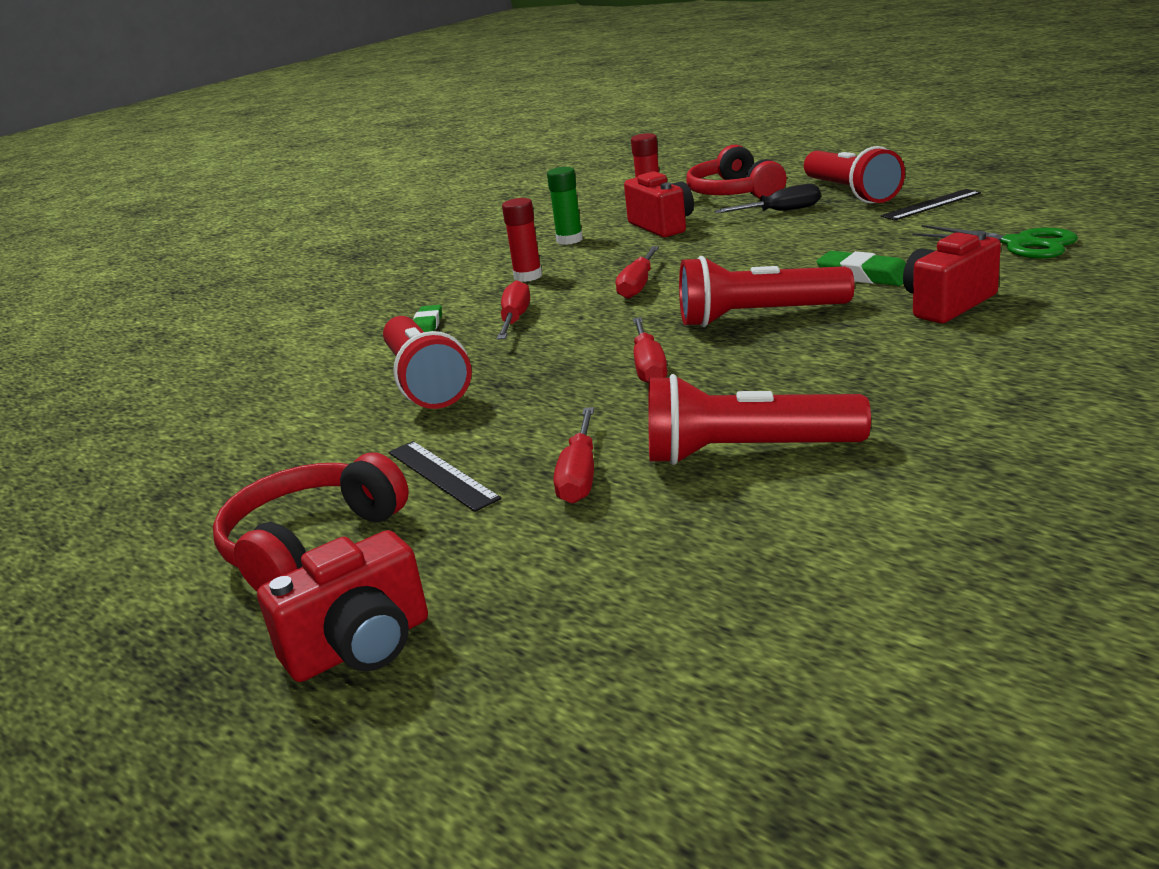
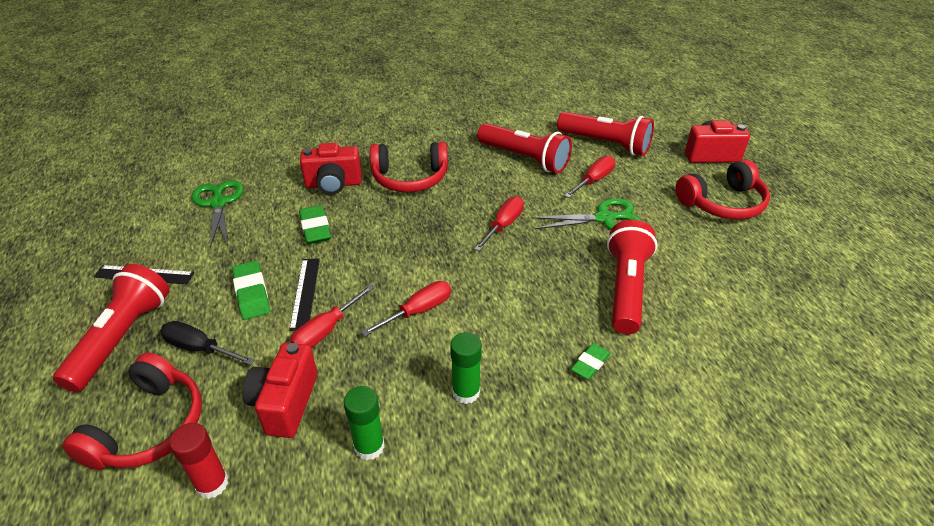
camera: 150 degrees left, 15 degrees up
black ruler [389,441,501,512] -> black ruler moved to [289,258,320,331]
red screwdriver [497,280,530,340] -> red screwdriver moved to [290,285,374,348]
red glue stick [502,198,542,282] -> green glue stick [450,332,482,404]
red flashlight [679,256,854,327] -> red flashlight moved to [557,112,654,156]
none -> green eraser [232,261,270,320]
none -> red headphones [370,142,448,192]
none -> green scissors [531,199,641,230]

